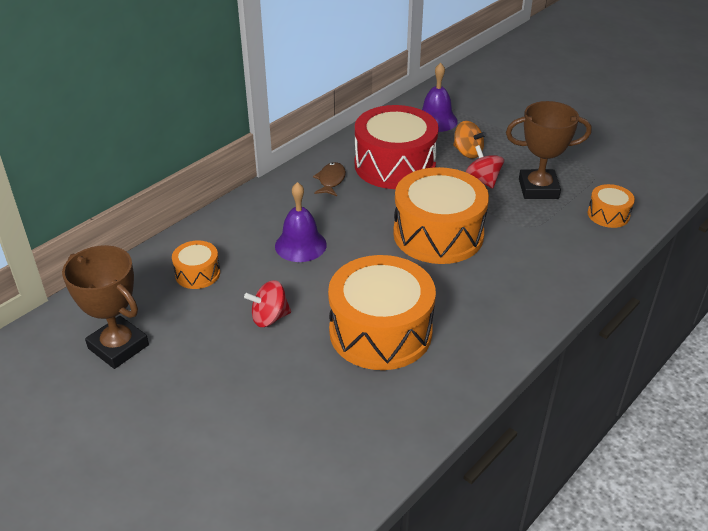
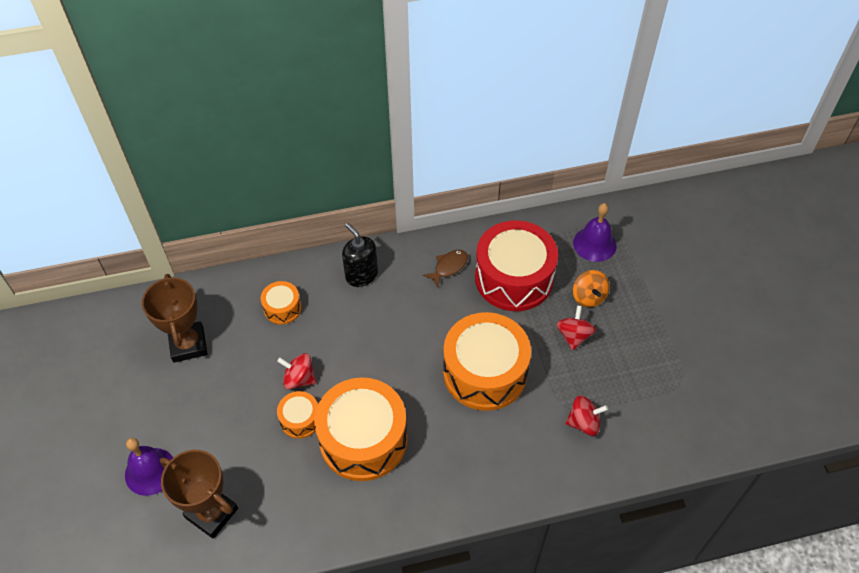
camera: 35 degrees right, 15 degrees up
purple bell [275,182,327,262] -> purple bell moved to [125,438,173,496]
brown trophy [506,101,592,199] -> brown trophy moved to [160,450,238,538]
orange drum [588,184,635,228] -> orange drum moved to [277,391,318,439]
none -> black soap dispenser [342,223,378,287]
none -> red spinning top [566,395,608,436]

